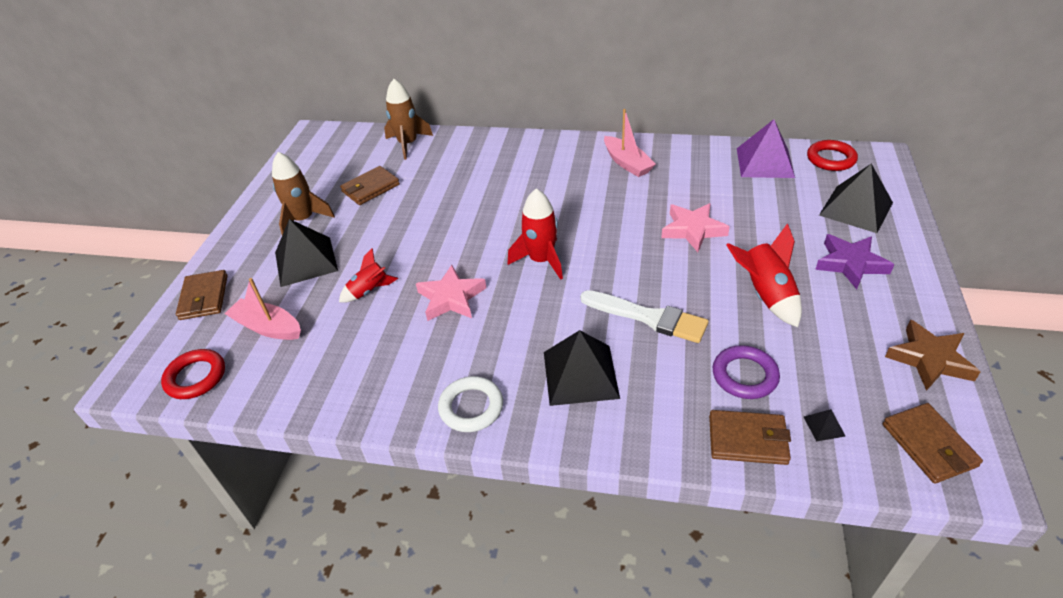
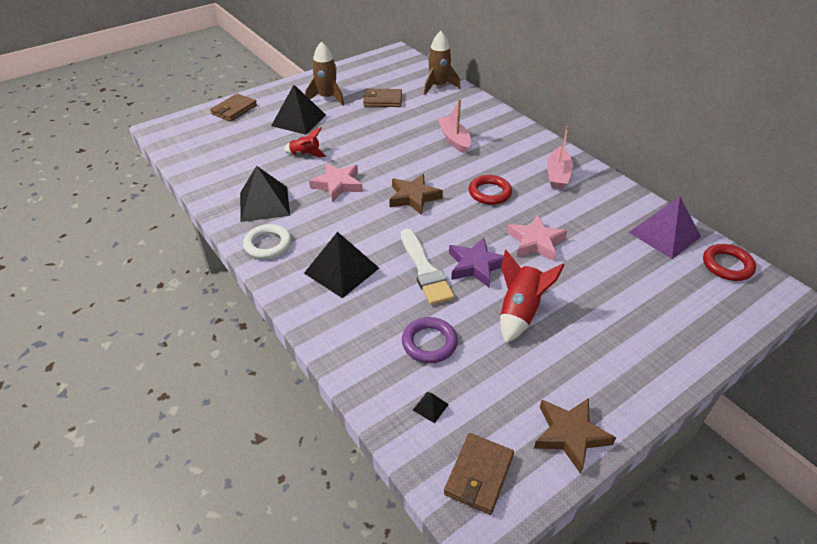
camera: 40 degrees right, 0 degrees up
red ring [161,349,225,399] -> red ring moved to [469,175,512,205]
pink boat [224,278,301,340] -> pink boat moved to [437,99,471,154]
red rocket [508,188,563,280] -> brown star [389,174,443,215]
brown wallet [709,410,791,465] -> none
purple star [815,234,894,289] -> purple star moved to [449,237,504,287]
black pyramid [819,164,893,233] -> black pyramid moved to [240,166,290,222]

